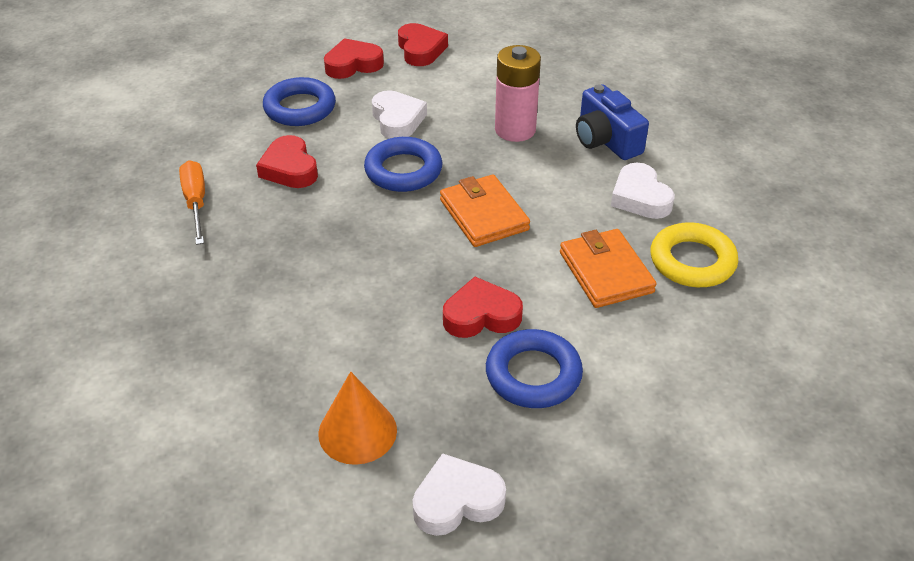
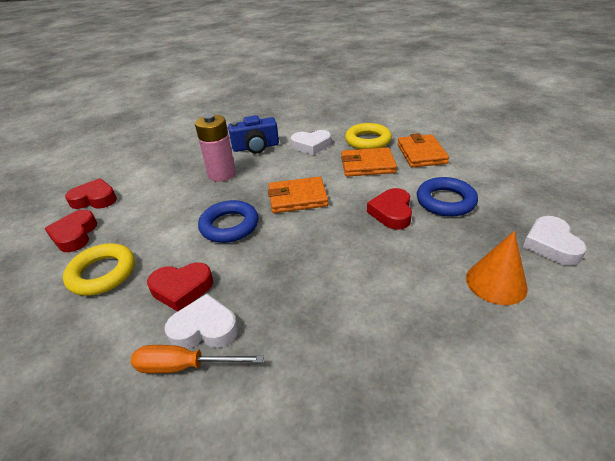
camera: 70 degrees left, 5 degrees down
blue ring [263,77,336,126] -> yellow ring [63,243,135,296]
white heart [372,90,427,139] -> white heart moved to [165,294,238,349]
none -> orange wallet [397,133,449,167]

